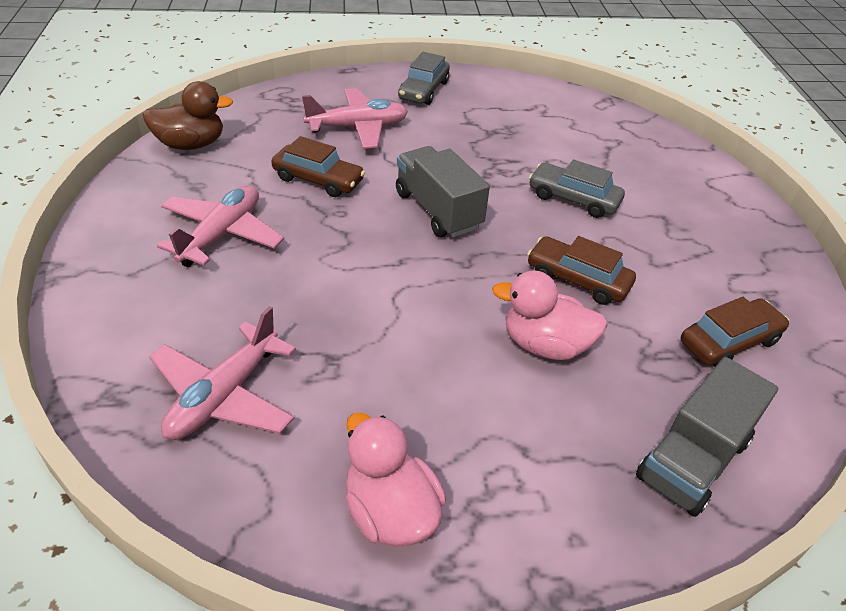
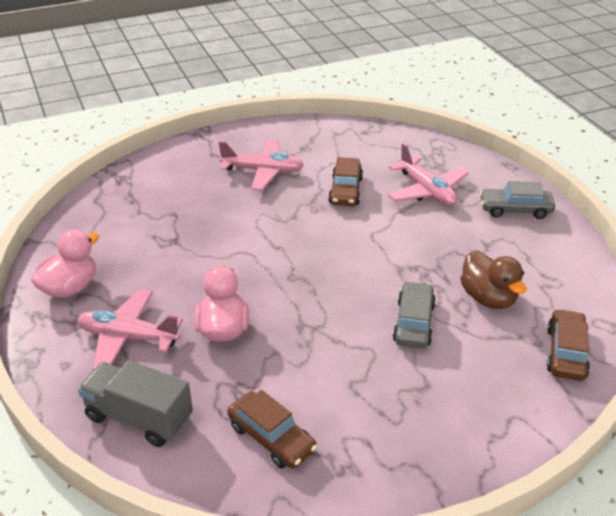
camera: 75 degrees right, 5 degrees down
brown duck [142,81,233,150] -> brown duck moved to [460,250,527,309]
pink plane [149,306,296,440] -> pink plane moved to [77,289,183,370]
grey truck [396,146,490,237] -> none
brown car [527,236,636,305] -> brown car moved to [547,309,590,381]

